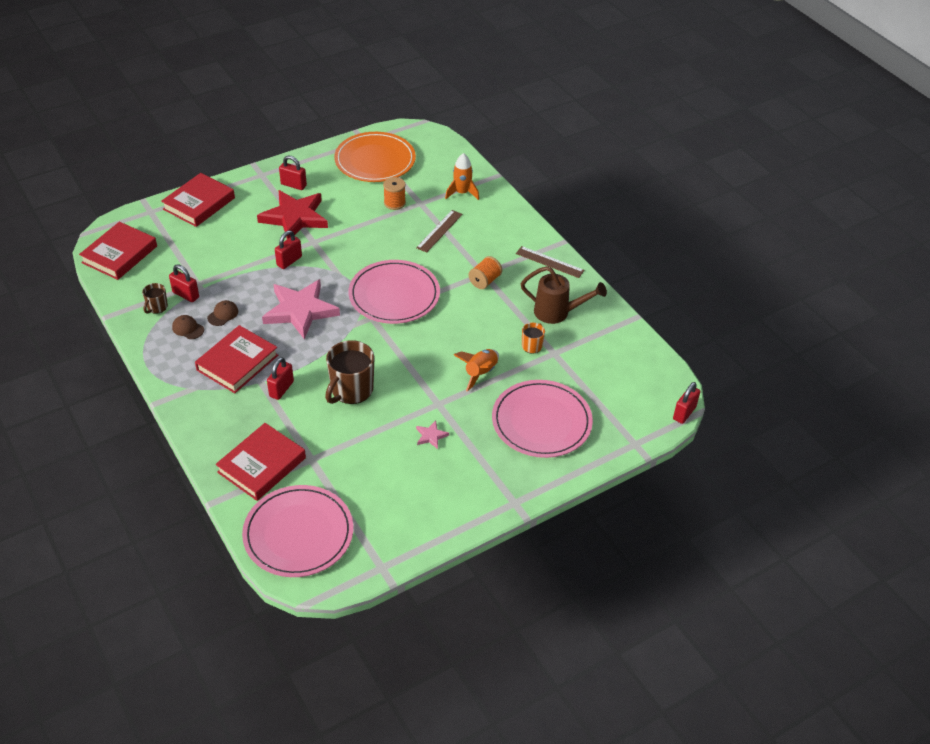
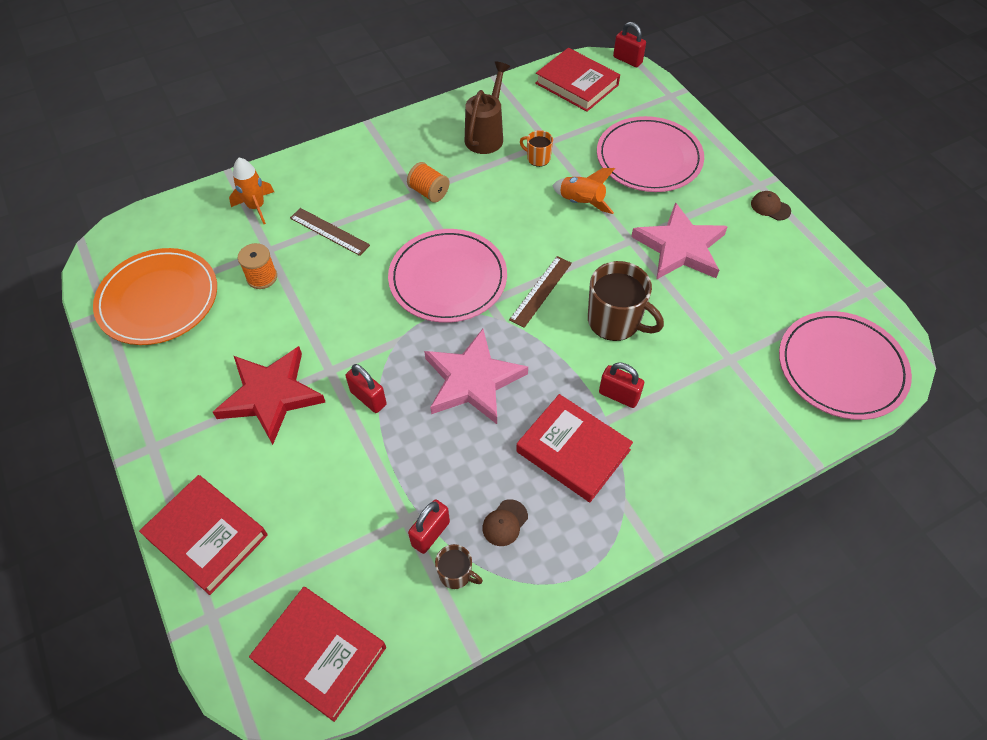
camera: 85 degrees left, 10 degrees up
brown cap [207,300,238,326] -> brown cap moved to [751,191,791,220]
red book [216,423,306,501] -> red book moved to [535,48,620,112]
red padlock [279,155,307,190] -> none
pink star [416,421,449,449] -> pink star [631,202,728,280], size x2.47
brown ruler [516,246,584,278] -> brown ruler moved to [509,256,572,328]

